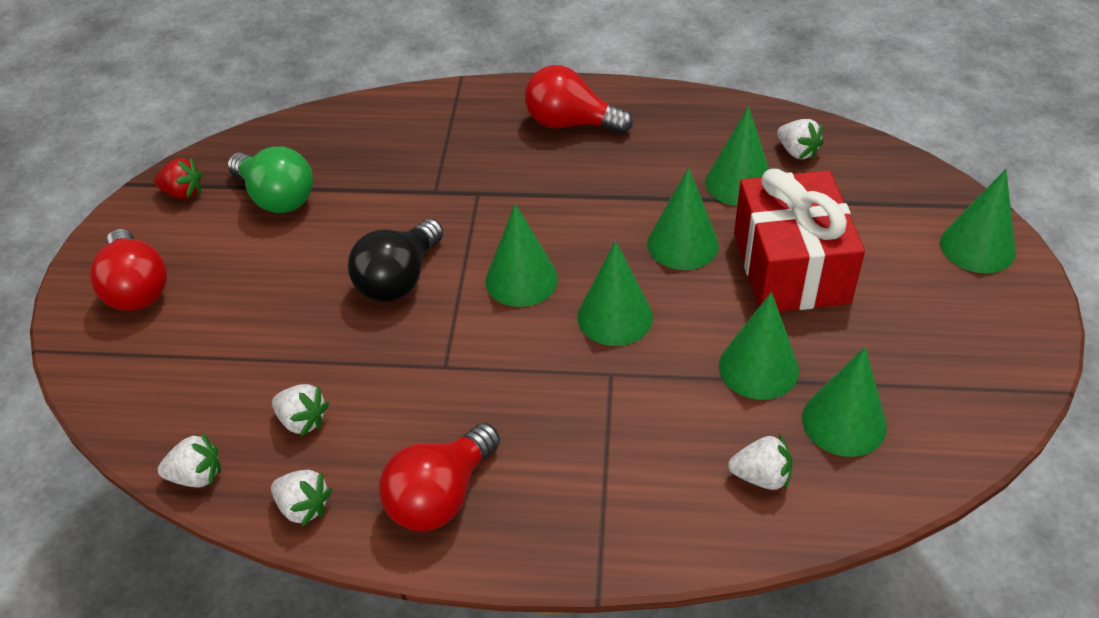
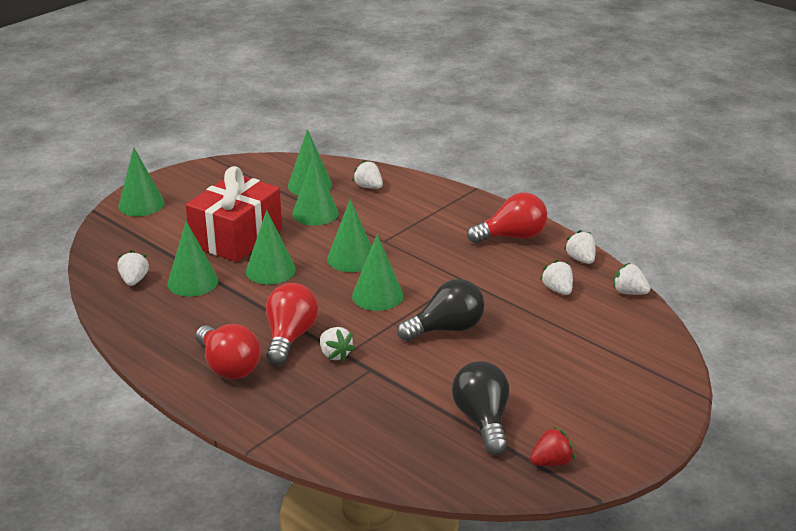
camera: 145 degrees left, 15 degrees down
red light bulb [90,229,167,311] -> red light bulb moved to [266,283,318,365]
red strawberry [154,157,203,199] -> red strawberry turned 105 degrees clockwise [530,426,575,466]
green light bulb [227,146,313,213] -> black light bulb [452,361,509,455]
none -> white strawberry [320,327,355,362]

